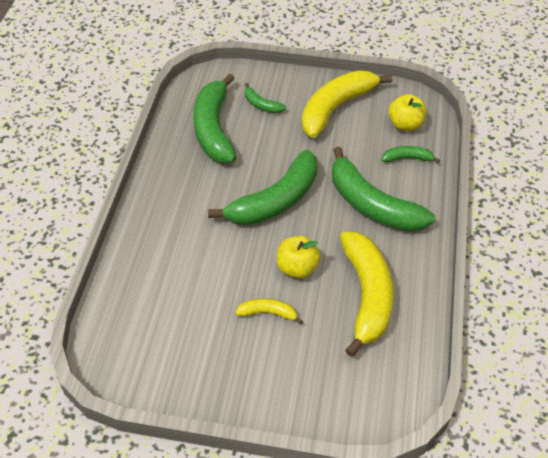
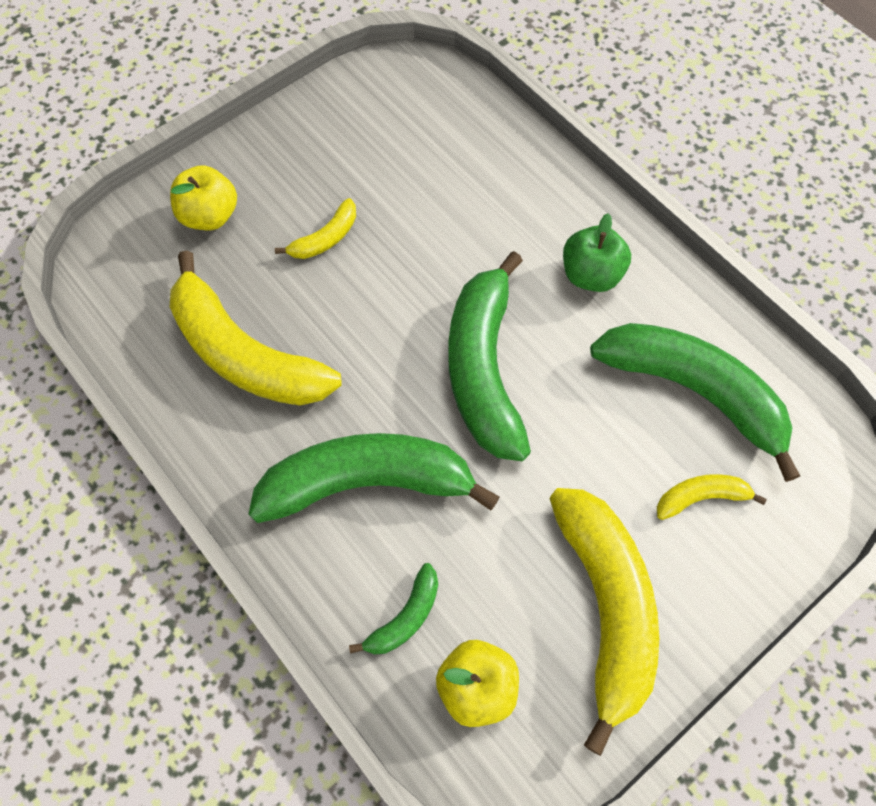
camera: 130 degrees right, 15 degrees up
green banana [245,83,286,113] -> yellow banana [657,474,767,520]
yellow apple [277,236,321,278] -> yellow apple moved to [170,166,237,230]
none -> green apple [563,213,631,292]

